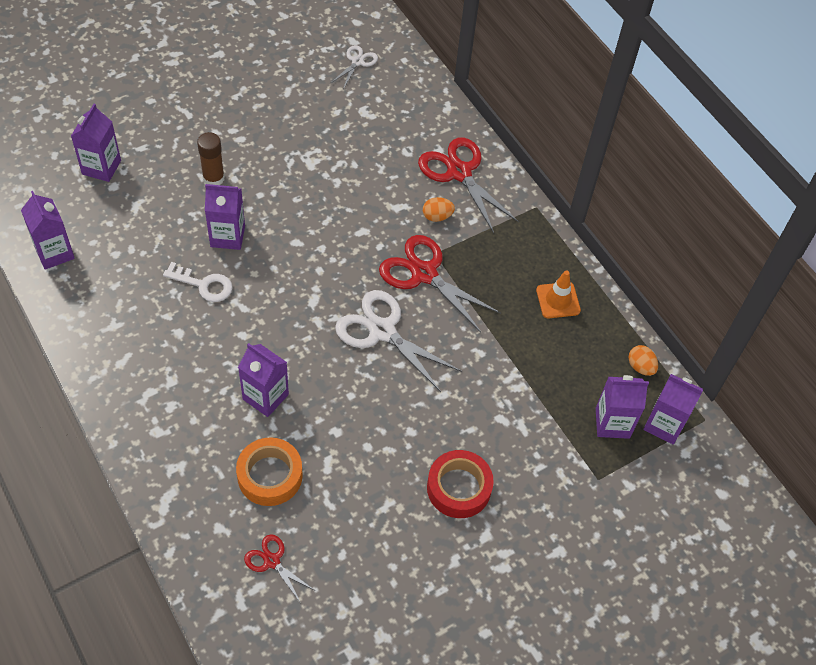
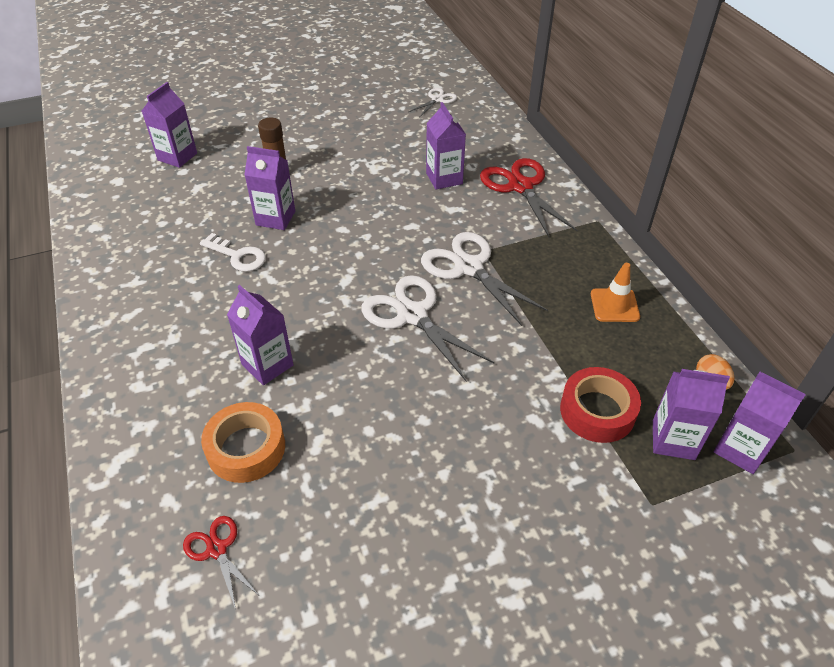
camera: 15 degrees right, 10 degrees down
purple carton [21,191,75,270] -> purple carton moved to [426,102,466,189]
red scissors [379,235,501,332] -> white scissors [421,232,548,326]
orange egg [423,197,455,222] -> none
red tape [427,450,494,518] -> red tape moved to [560,367,641,443]

